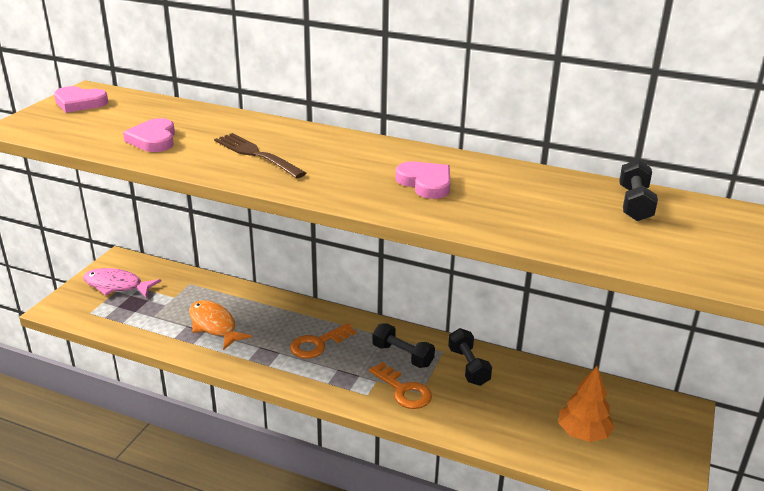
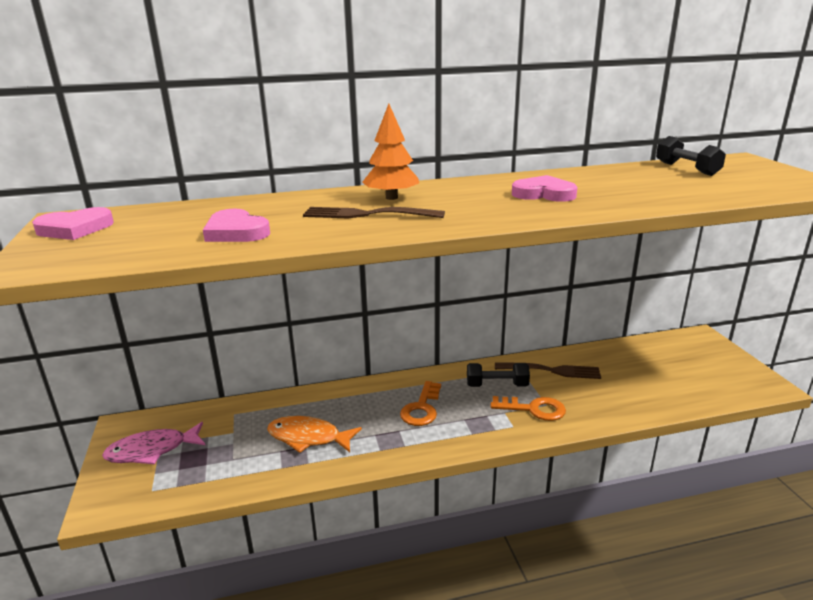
camera: 35 degrees left, 5 degrees down
black dumbbell [448,328,492,386] -> brown fork [495,362,601,379]
orange tree [558,366,614,442] -> orange tree moved to [362,104,419,200]

